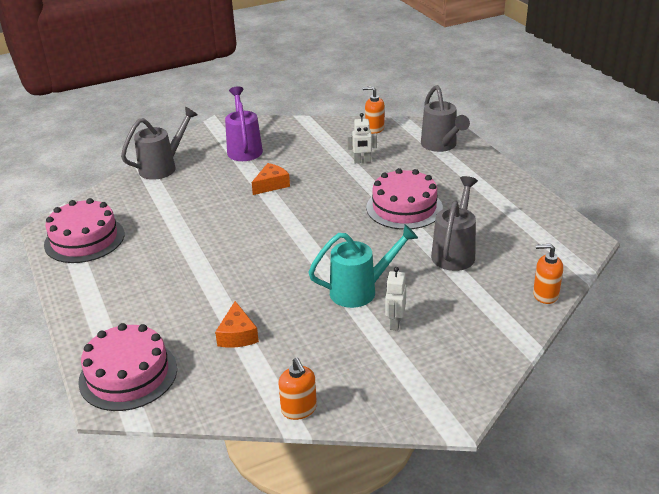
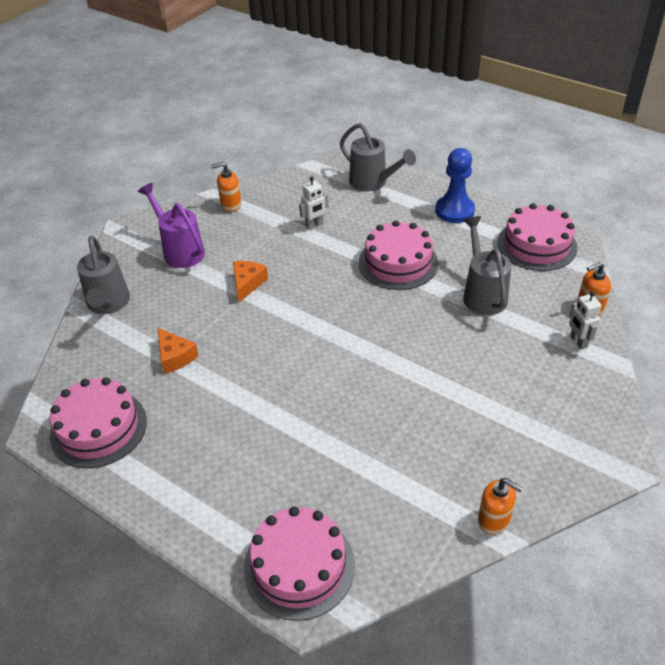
camera: 30 degrees left, 10 degrees up
grey watering can [121,106,198,180] -> grey watering can turned 150 degrees clockwise [77,236,130,314]
orange cheese [215,301,259,348] -> orange cheese moved to [158,328,199,374]
turquoise watering can [308,224,418,308] -> none
orange soap dispenser [362,86,384,134] -> orange soap dispenser moved to [211,162,241,212]
white robot [385,267,406,331] -> white robot moved to [569,291,602,350]
none -> blue pawn [435,148,475,223]
none -> pink cake [498,203,577,271]

